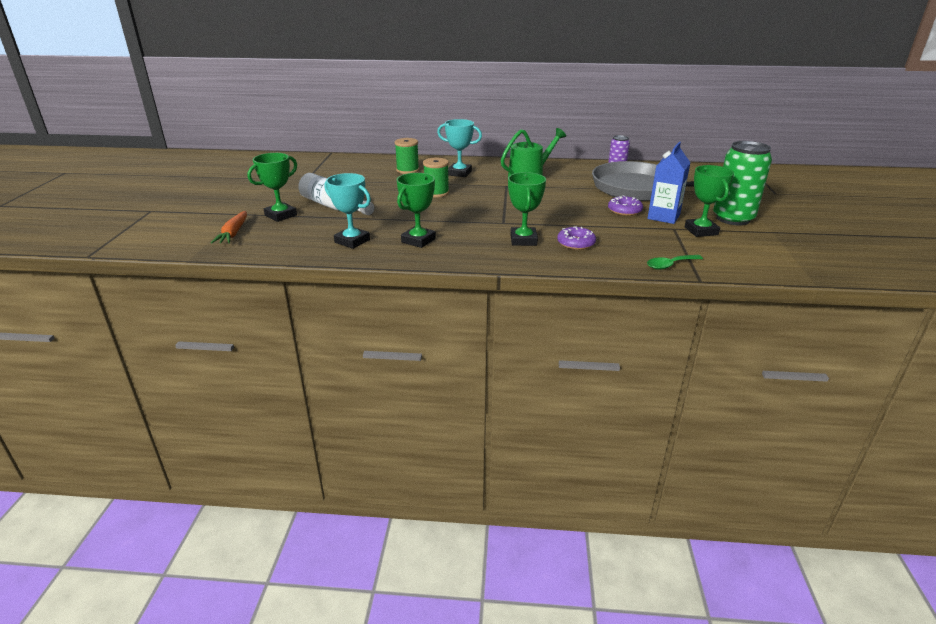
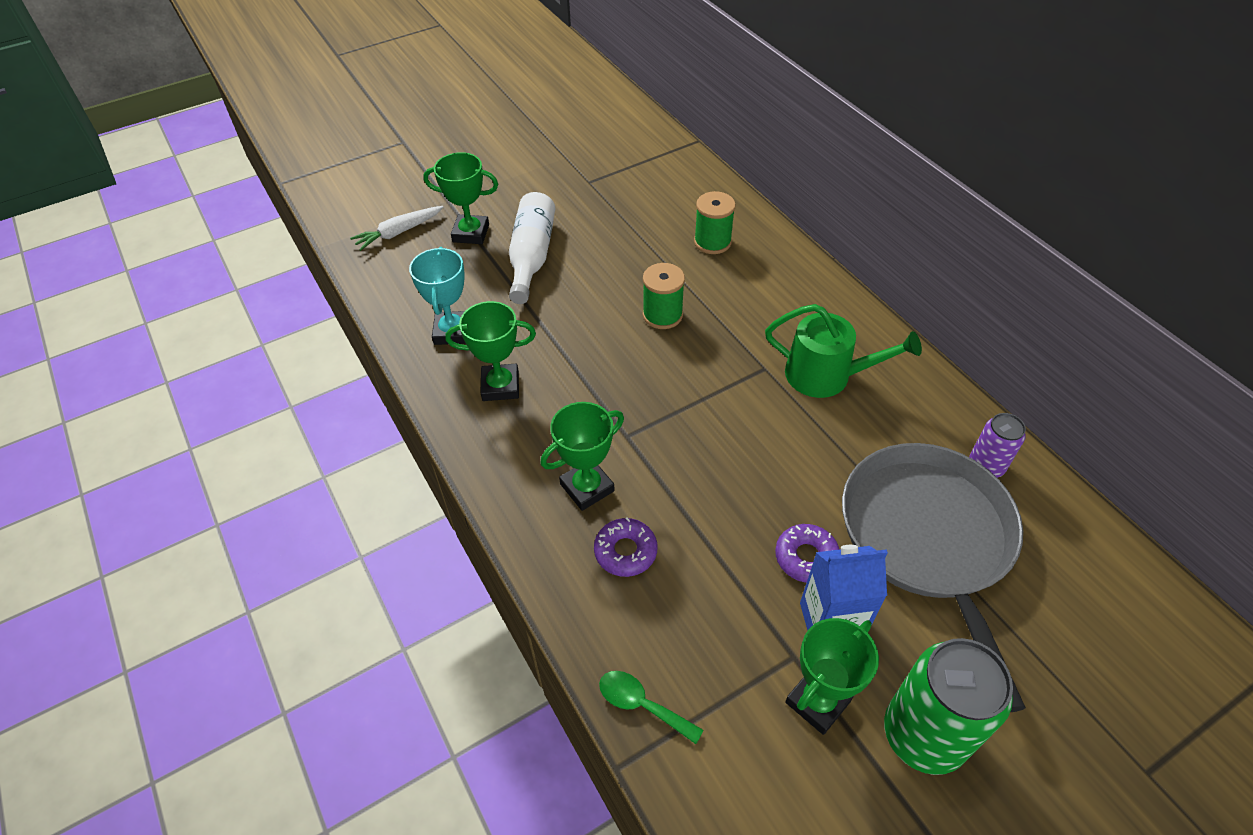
camera: 55 degrees right, 20 degrees up
orange carrot [211,211,247,243] -> white carrot [350,206,443,251]
turquoise trophy [437,119,482,177] -> none

